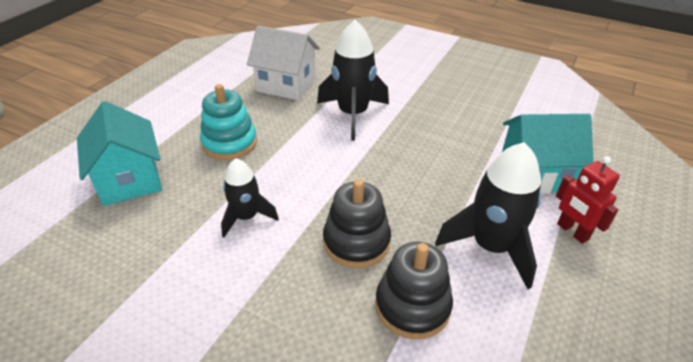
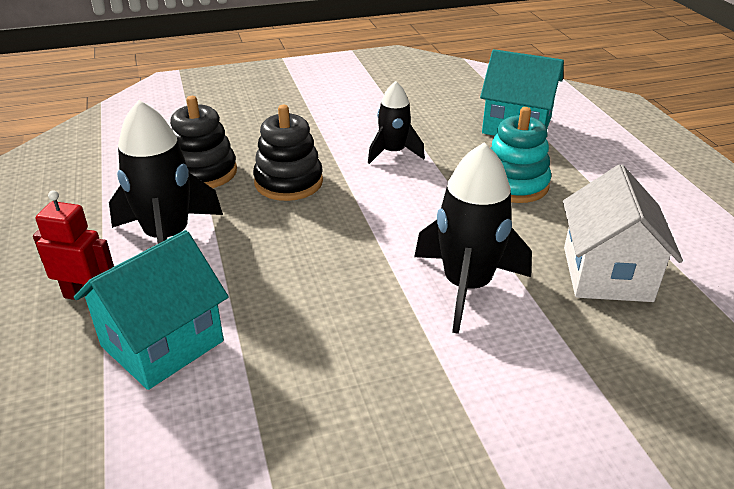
camera: 135 degrees right, 5 degrees down
white house [247,26,320,100] -> white house turned 60 degrees counterclockwise [563,164,683,302]

